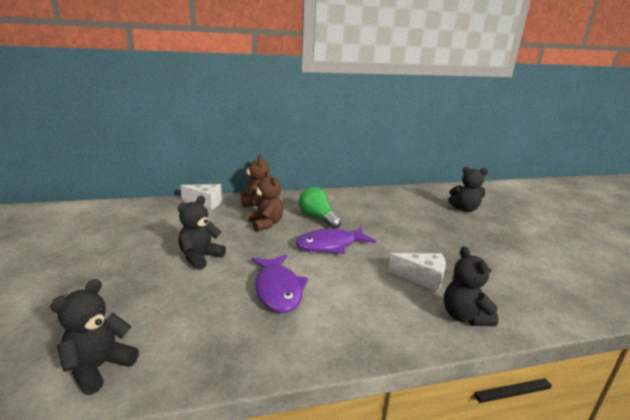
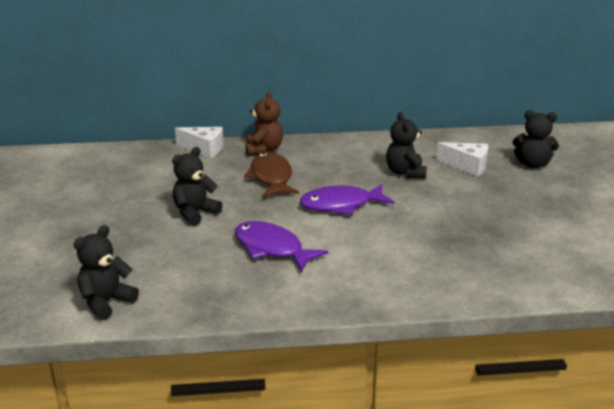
camera: 10 degrees right, 5 degrees up
brown teddy bear [248,171,283,232] -> brown fish [244,152,299,198]
purple fish [251,255,308,313] -> purple fish turned 135 degrees clockwise [235,221,328,272]
green light bulb [299,187,341,229] -> none
white cheese [388,253,446,292] -> white cheese moved to [436,142,488,177]
black teddy bear [444,246,499,326] -> black teddy bear moved to [386,112,427,179]

